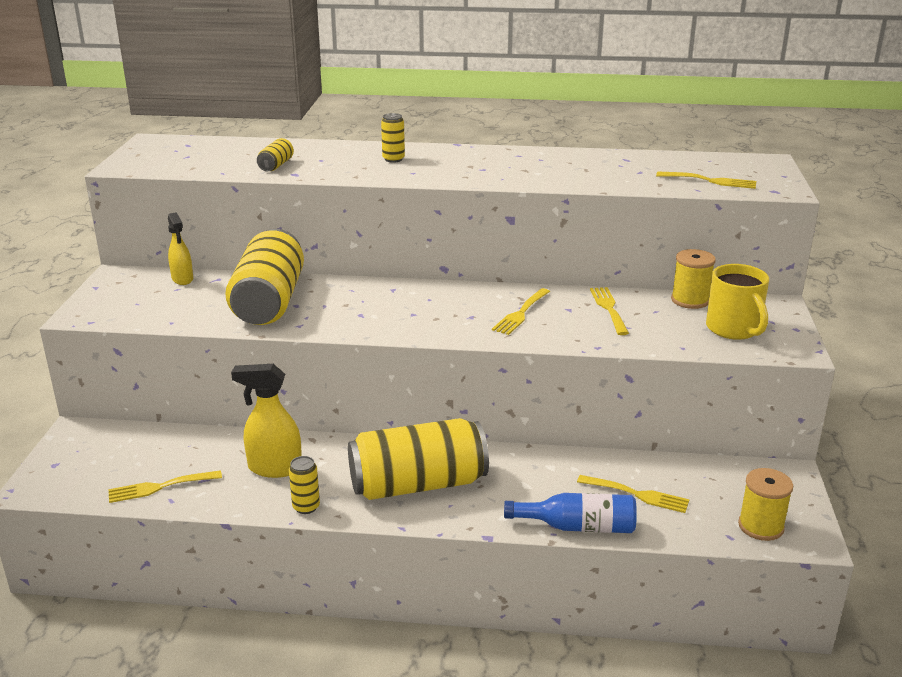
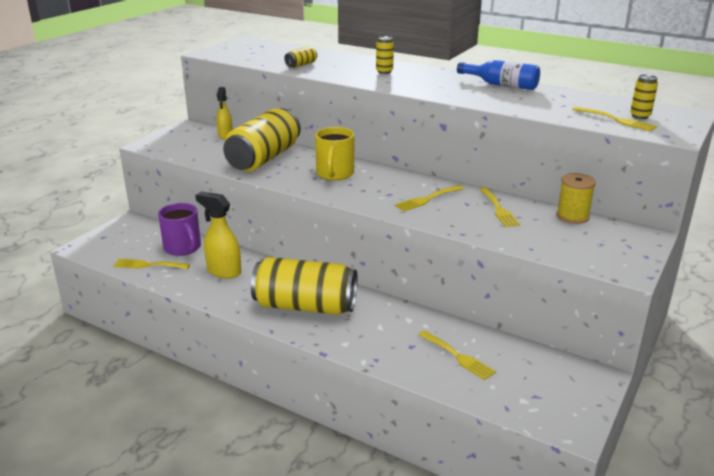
camera: 25 degrees right, 0 degrees up
yellow can [289,456,320,514] -> yellow can moved to [630,75,658,119]
blue bottle [504,493,637,533] -> blue bottle moved to [457,60,540,90]
yellow fork [590,287,629,335] -> yellow fork turned 150 degrees clockwise [480,187,520,227]
yellow mug [706,264,769,340] -> yellow mug moved to [315,127,354,180]
yellow spool [738,468,793,541] -> none
none -> purple mug [158,203,201,256]

